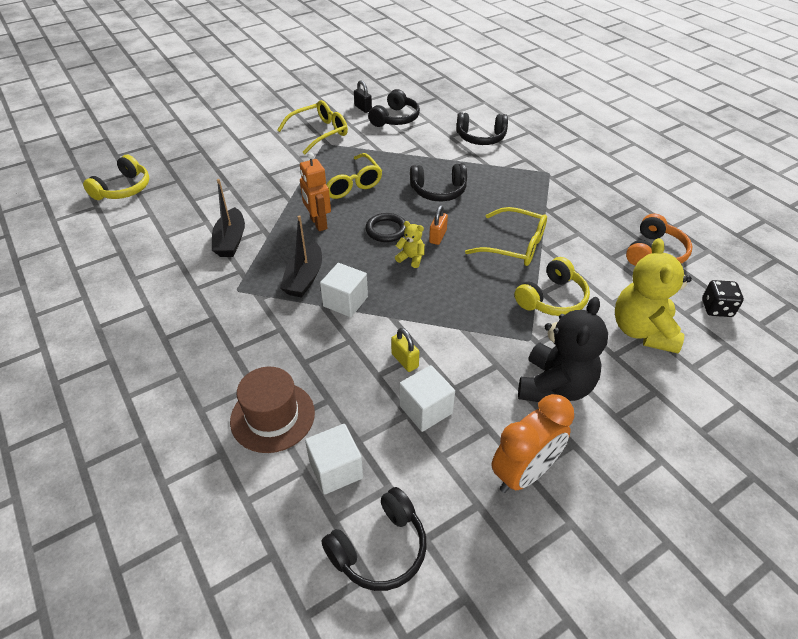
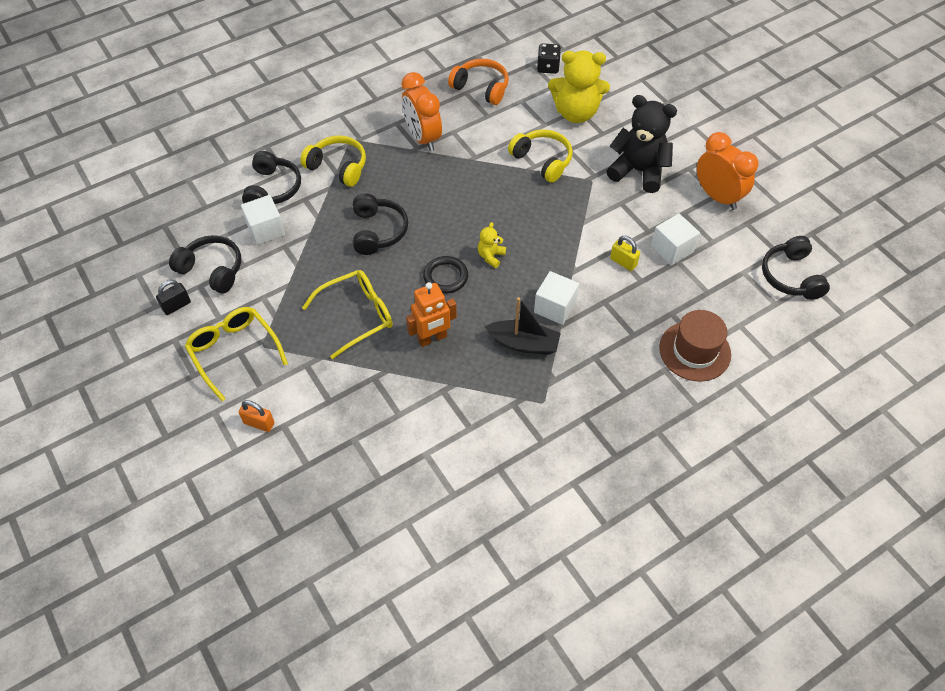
camera: 90 degrees left, 10 degrees up
yellow headphones [83,154,149,200] -> yellow headphones moved to [300,135,366,187]
black boat [212,179,245,257] -> none
white cube [305,424,363,495] -> white cube moved to [241,195,285,245]
black headphones [321,487,427,591] -> black headphones turned 150 degrees counterclockwise [762,236,830,300]
yellow padlock [391,328,419,372] -> yellow padlock turned 75 degrees clockwise [610,236,640,271]
orange padlock [429,205,448,245] -> orange padlock moved to [239,400,274,432]
yellow glasses [465,207,547,266] -> none
none -> orange clock [402,72,442,151]

